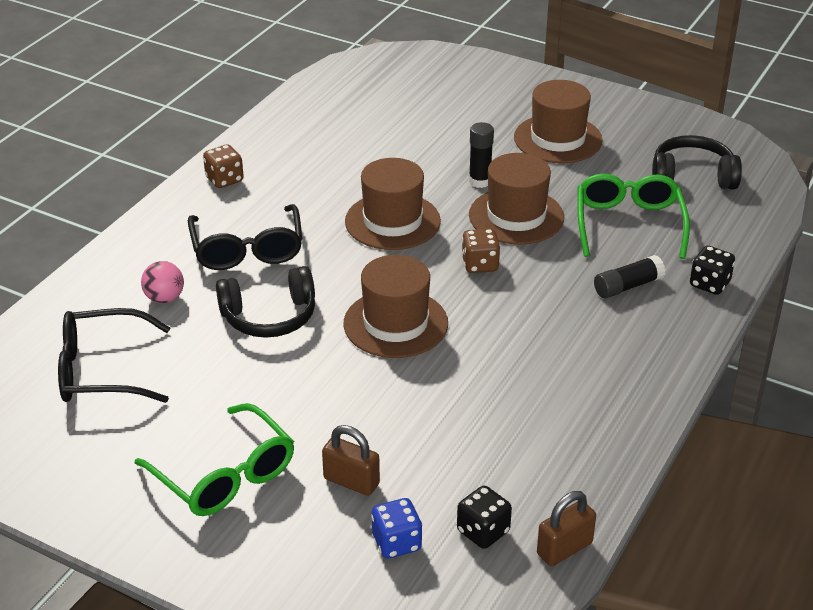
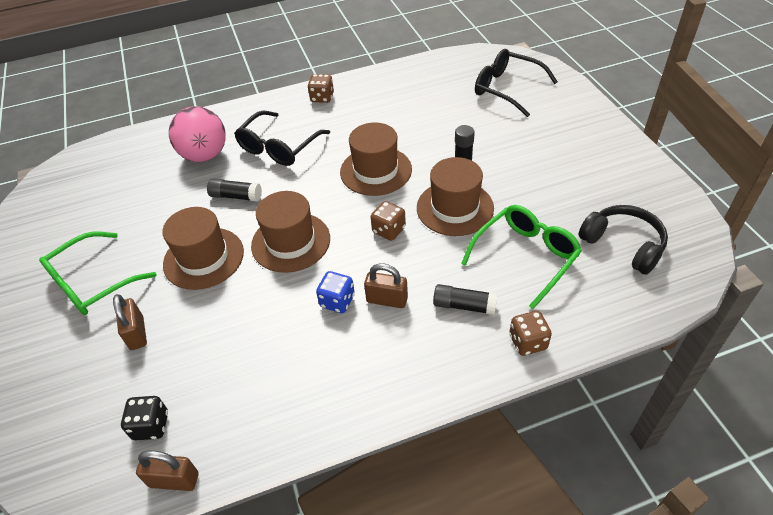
camera: 45 degrees right, 10 degrees up
black glasses [58,308,170,403] -> black glasses moved to [475,49,558,117]
green glasses [135,403,294,516] -> green glasses turned 45 degrees clockwise [39,231,157,315]
pink ball [141,261,184,303] -> pink ball [169,106,226,162], size x1.89
black headphones [216,266,315,338] -> black glue stick [207,178,262,202]
blue dice [371,498,422,559] -> blue dice moved to [316,271,355,313]
brown hat [514,80,603,163] -> brown hat moved to [162,207,244,290]
black dice [690,246,735,295] -> brown dice [509,311,552,356]
none -> brown padlock [364,263,408,308]

